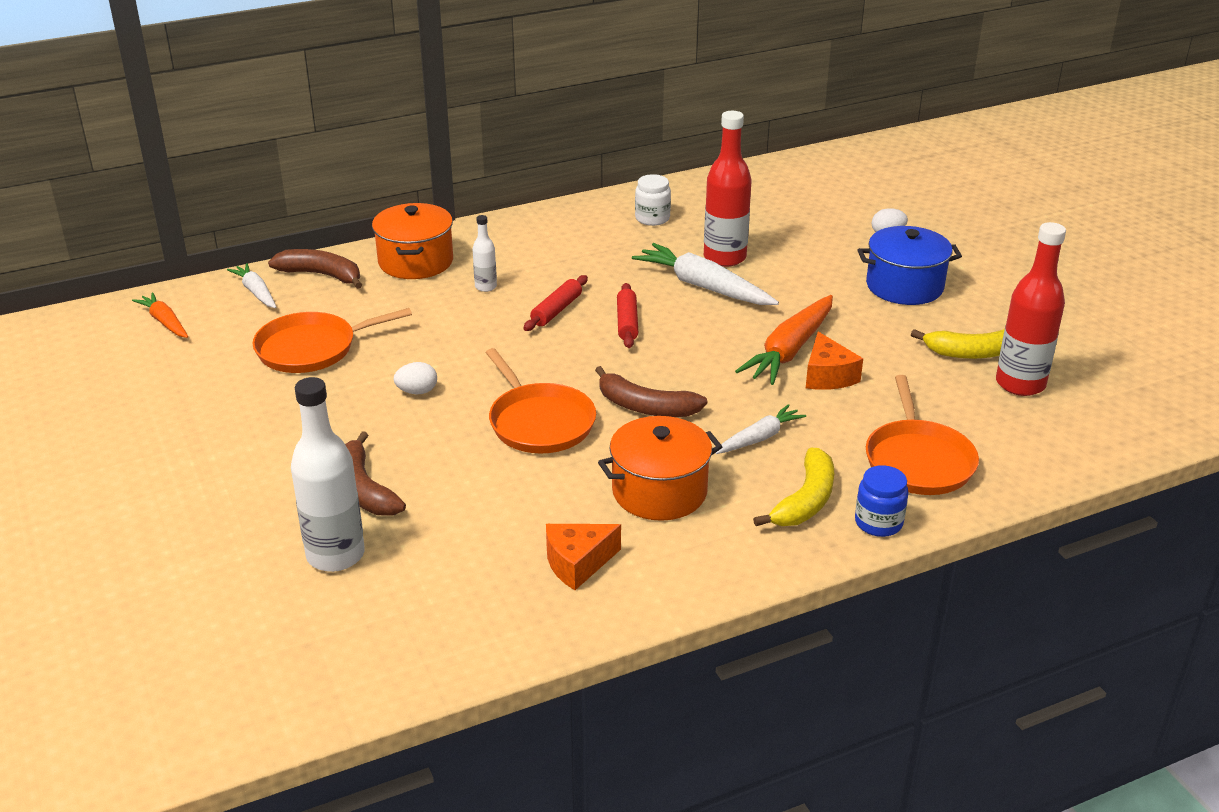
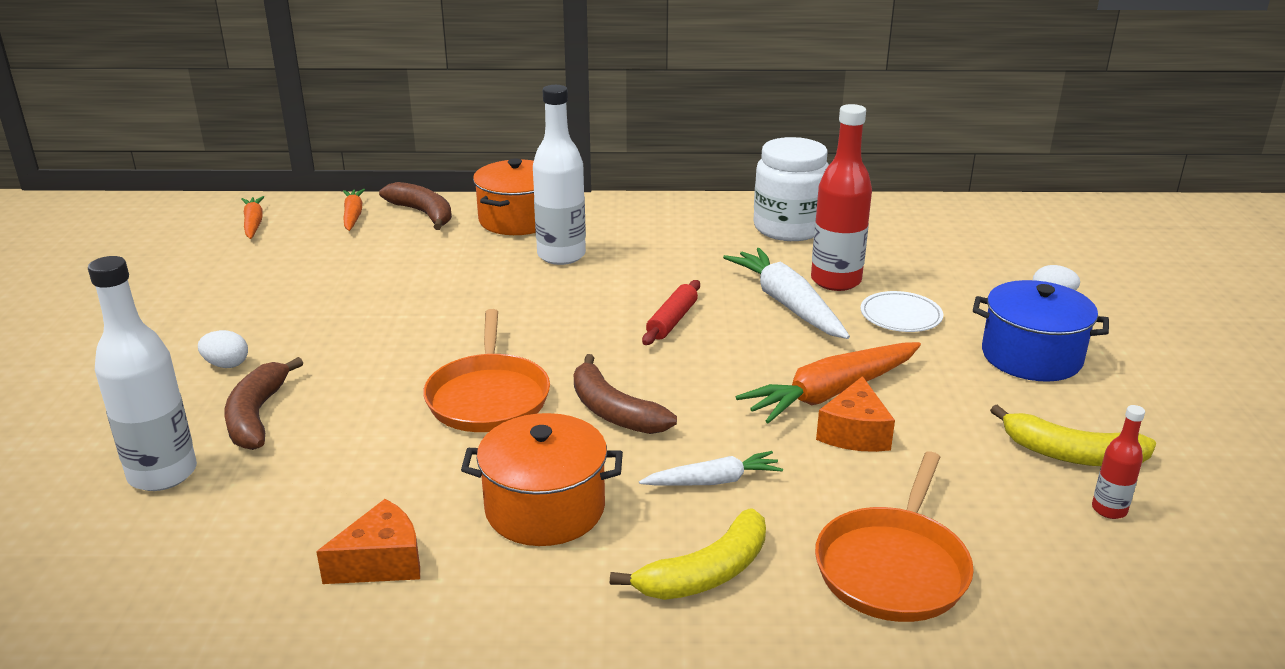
camera: 25 degrees right, 5 degrees down
white carrot [227,263,276,308] -> orange carrot [343,189,365,231]
orange pan [253,308,412,373] -> none
white egg [394,362,437,394] -> white egg moved to [198,330,248,368]
white bottle [472,215,497,292] -> white bottle [533,85,586,265], size x2.03
red rolling pin [524,275,588,331] -> none
orange cheese [546,524,621,590] -> orange cheese turned 150 degrees clockwise [316,499,420,584]
white jar [635,174,671,226] -> white jar [753,137,829,241], size x1.82
blue jar [855,465,909,537] -> none
red bottle [996,222,1066,396] -> red bottle [1092,405,1145,519], size x0.49
none -> white plate [860,291,943,332]

